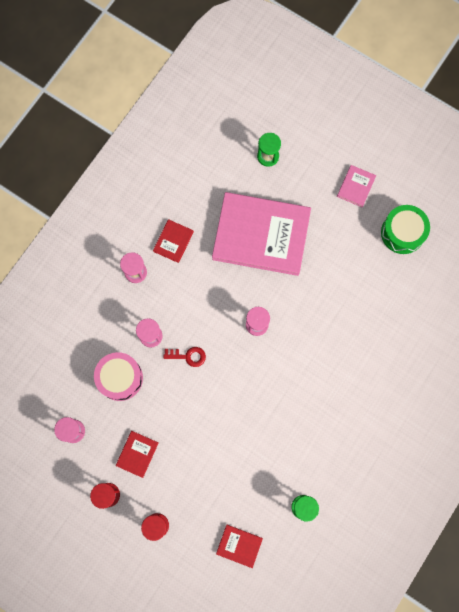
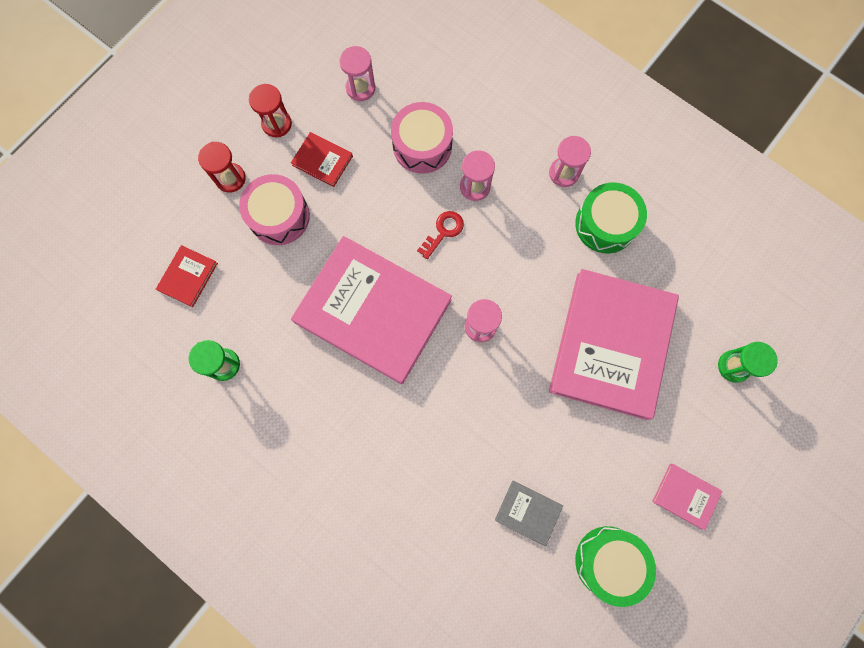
camera: 95 degrees right, 0 degrees up
red book [153,219,194,263] -> green drum [575,182,647,254]
red key [163,347,206,367] -> red key turned 150 degrees counterclockwise [417,211,464,259]
none -> pink drum [239,174,310,245]
none -> pink book [291,236,452,384]
none -> grey book [495,480,563,546]

